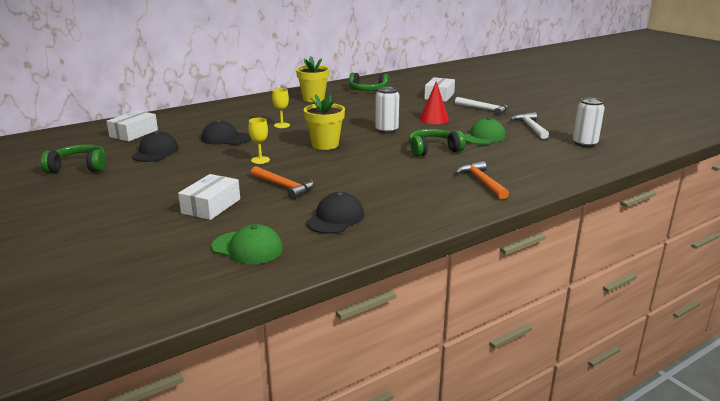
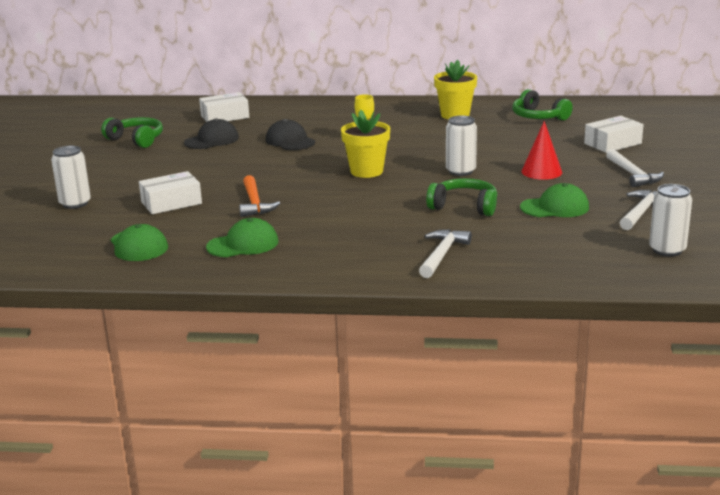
camera: 40 degrees right, 0 degrees up
yellow goblet [249,118,270,164] -> none
black cap [306,192,364,234] -> green cap [206,218,279,257]
orange hammer [455,161,509,199] -> white hammer [419,229,472,278]
none -> white can [51,146,91,209]

